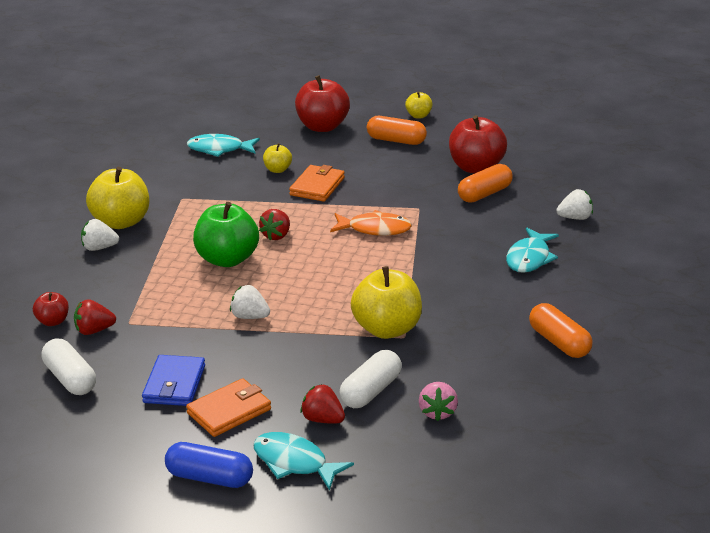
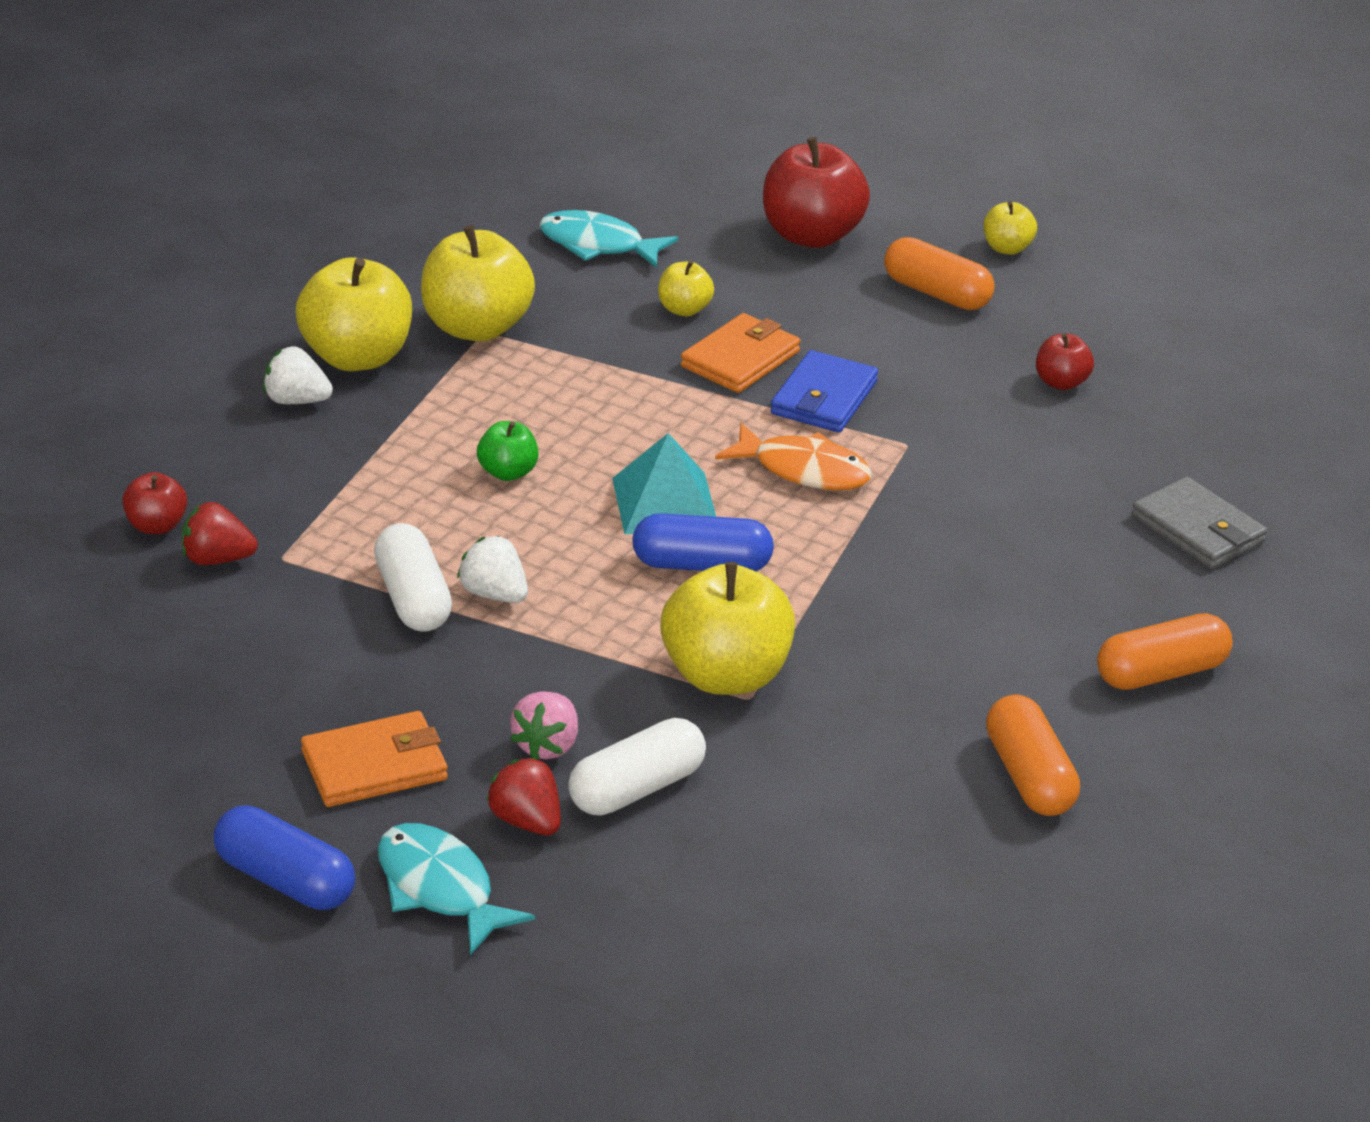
camera: 15 degrees right, 5 degrees up
white capsule [42,339,96,395] -> white capsule moved to [374,523,452,632]
blue wallet [142,355,205,406] -> blue wallet moved to [771,350,878,433]
green apple [193,202,259,267] -> green apple [477,421,539,481], size x0.50
red strawberry [259,209,290,240] -> none
pink strawberry [419,382,458,421] -> pink strawberry moved to [510,691,578,760]
red apple [449,115,507,174] -> red apple [1036,333,1094,390], size x0.50
orange capsule [458,164,513,203] -> orange capsule moved to [1097,613,1233,690]
turquoise fish [506,228,559,273] -> none
white strawberry [556,189,593,220] -> grey wallet [1131,477,1268,569]
none -> yellow apple [421,225,535,342]
none -> turquoise pyramid [612,433,716,534]
none -> blue capsule [632,513,774,571]

